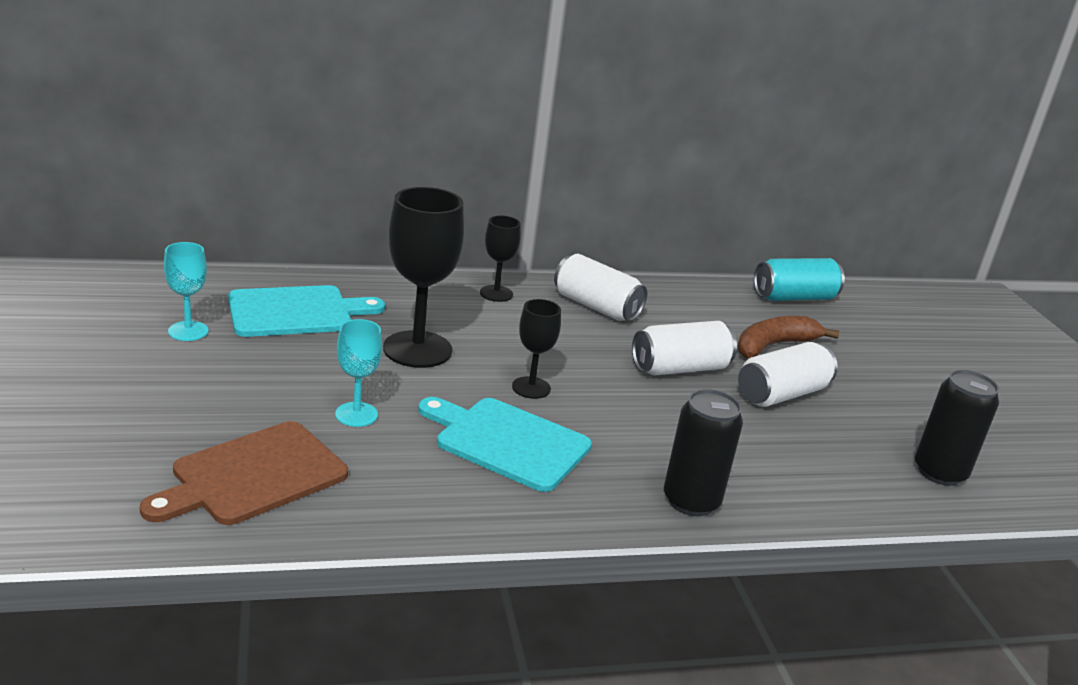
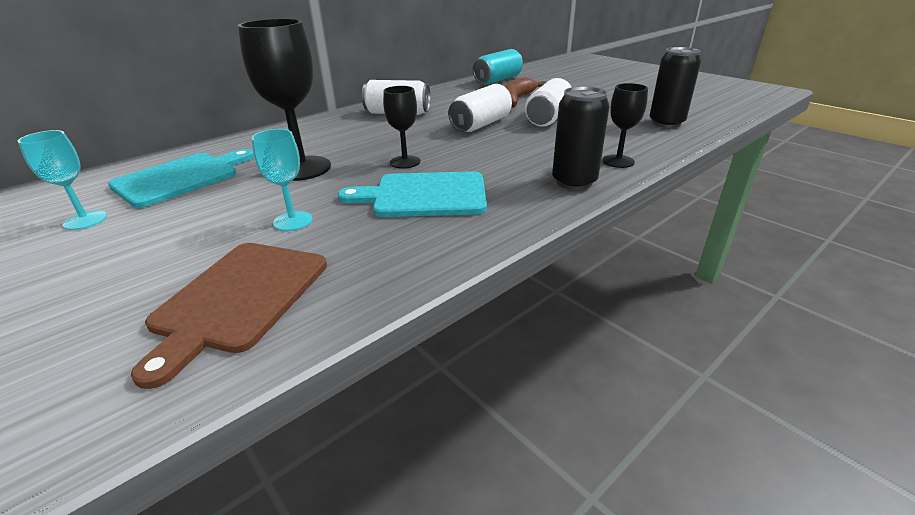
camera: 25 degrees left, 5 degrees up
black goblet [480,216,521,302] -> black goblet moved to [602,83,648,168]

